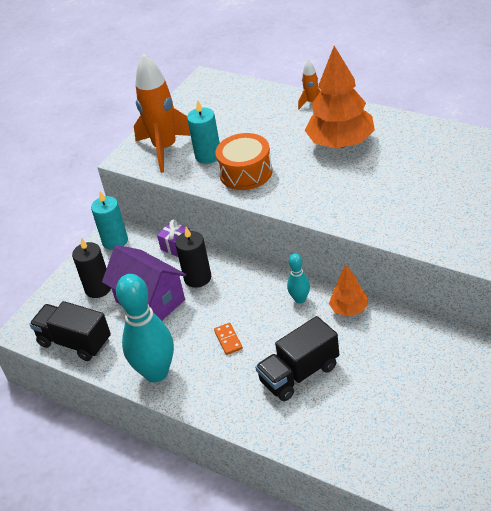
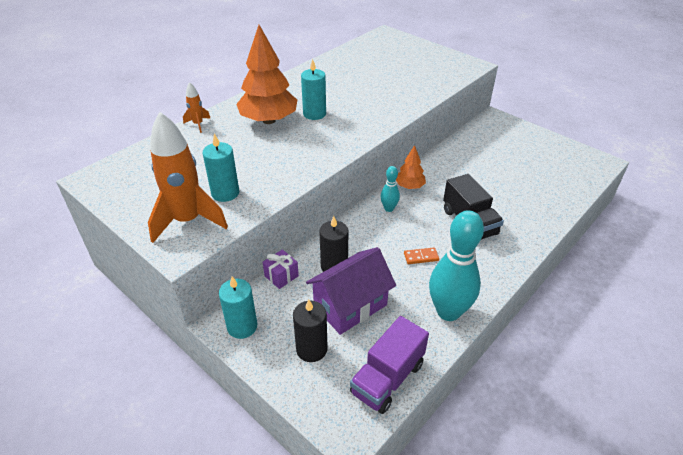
camera: 85 degrees left, 0 degrees up
black truck [29,301,111,361] -> purple truck [350,316,429,414]
orange drum [215,133,272,190] -> none
none -> turquoise candle [301,59,326,120]

